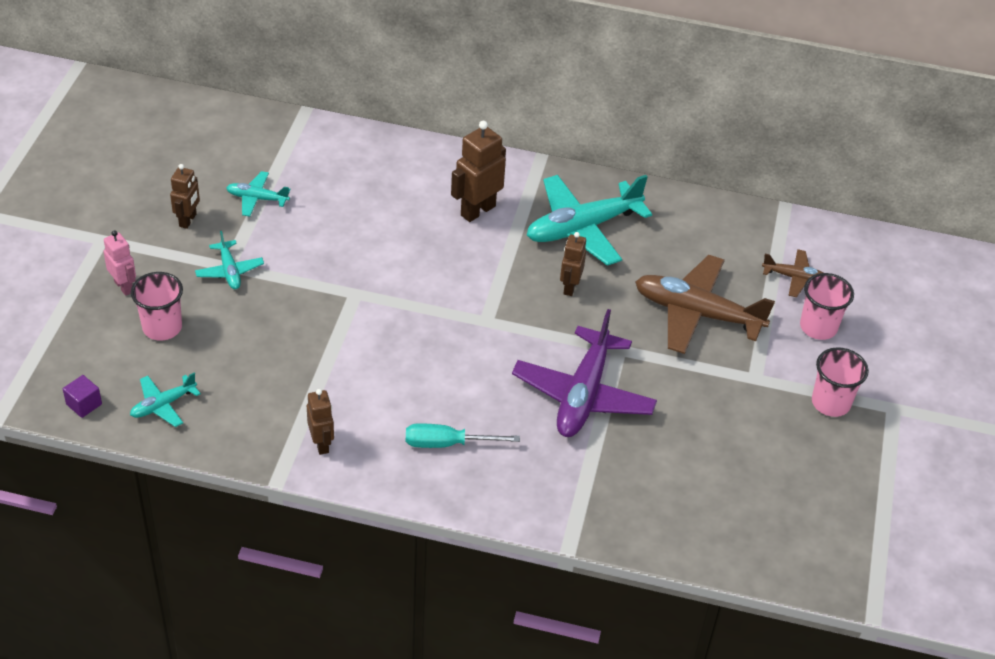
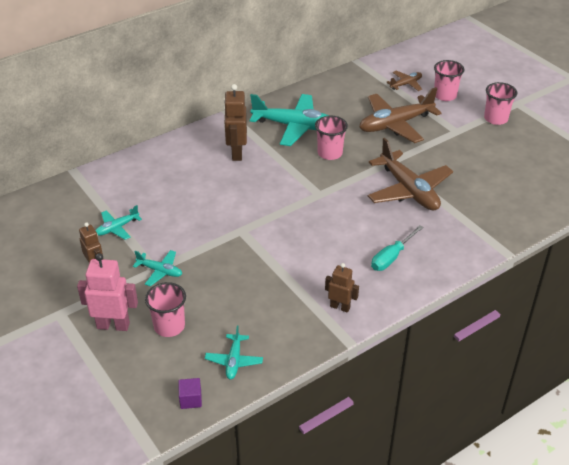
camera: 45 degrees left, 5 degrees down
pink robot [103,230,136,296] -> pink robot [77,253,138,331], size x1.59
purple plane [512,309,657,437] -> brown plane [368,138,453,211]
turquoise plane [527,175,652,266] -> turquoise plane turned 90 degrees counterclockwise [250,94,329,146]
brown robot [560,232,586,296] -> pink cup [315,116,348,160]

